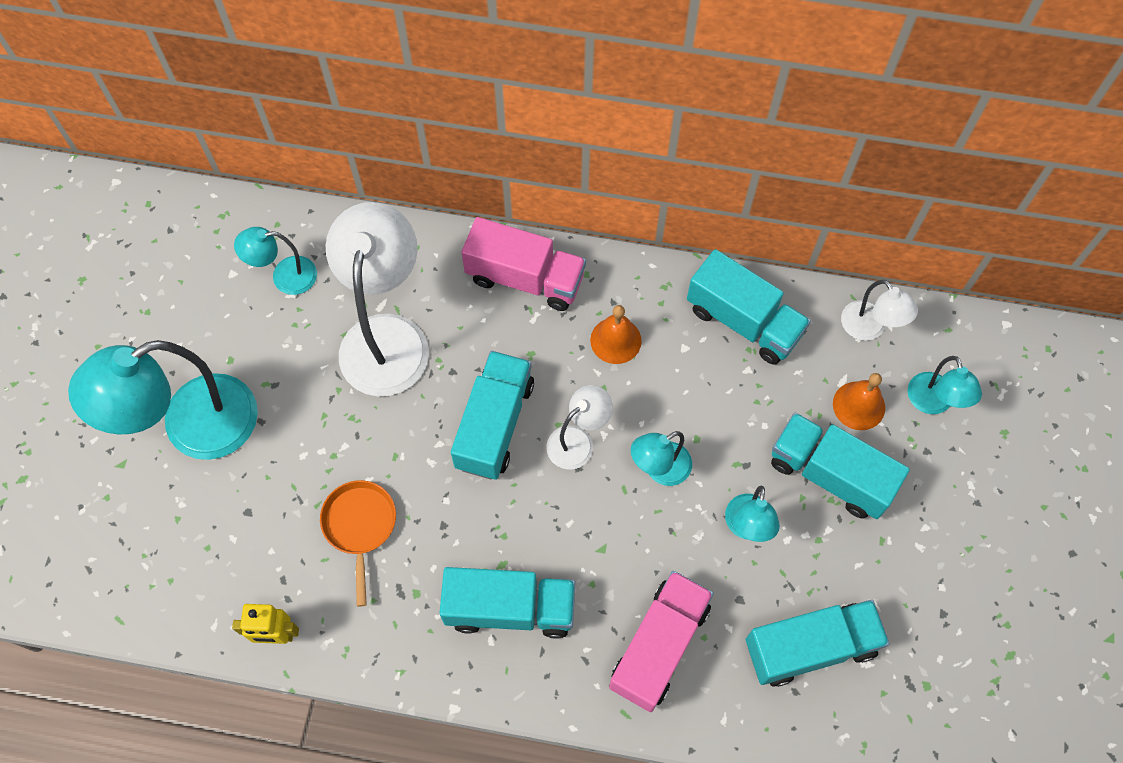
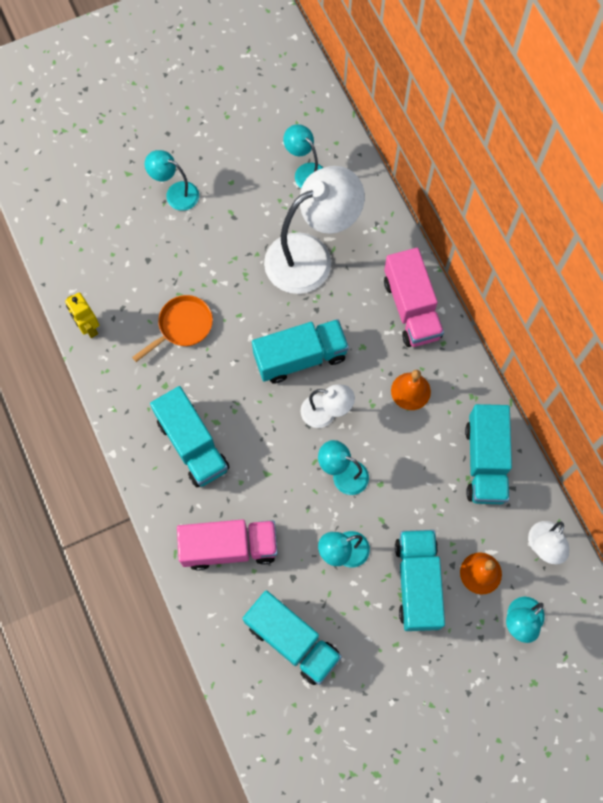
camera: 55 degrees right, 5 degrees up
turquoise lamp [68,340,258,460] -> turquoise lamp [145,150,199,211], size x0.50

